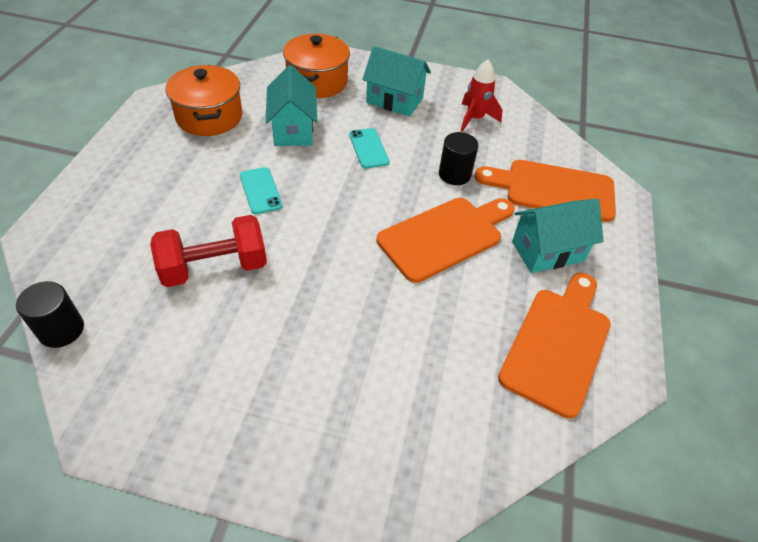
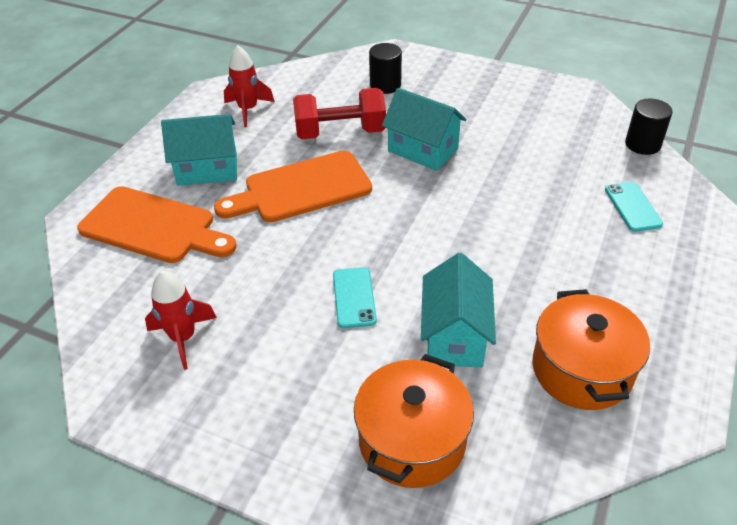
camera: 165 degrees left, 5 degrees down
red dumbbell [150,215,267,287] -> red dumbbell moved to [293,88,386,139]
turquoise phone [240,167,283,214] -> turquoise phone moved to [605,182,663,232]
turquoise house [362,46,431,117] -> turquoise house moved to [382,88,466,171]
black cylinder [439,132,478,185] -> black cylinder moved to [369,43,402,94]
orange cutting board [498,273,611,419] -> red rocket [224,46,275,127]

